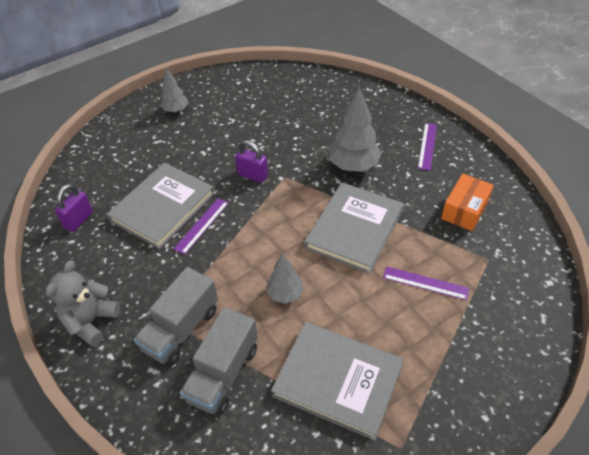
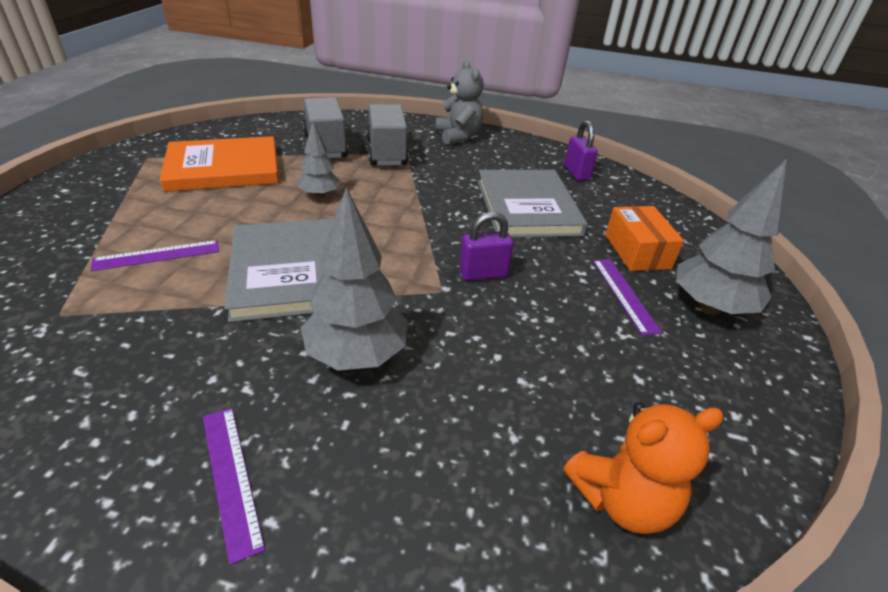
camera: 135 degrees right, 10 degrees down
grey tree [160,68,188,113] -> grey tree [676,159,787,314], size x1.70
purple ruler [174,198,229,255] -> purple ruler moved to [593,259,662,336]
grey book [271,322,404,441] -> orange book [160,136,279,192]
orange box [441,174,494,231] -> orange box moved to [605,206,684,271]
none -> orange teddy bear [563,402,724,534]

